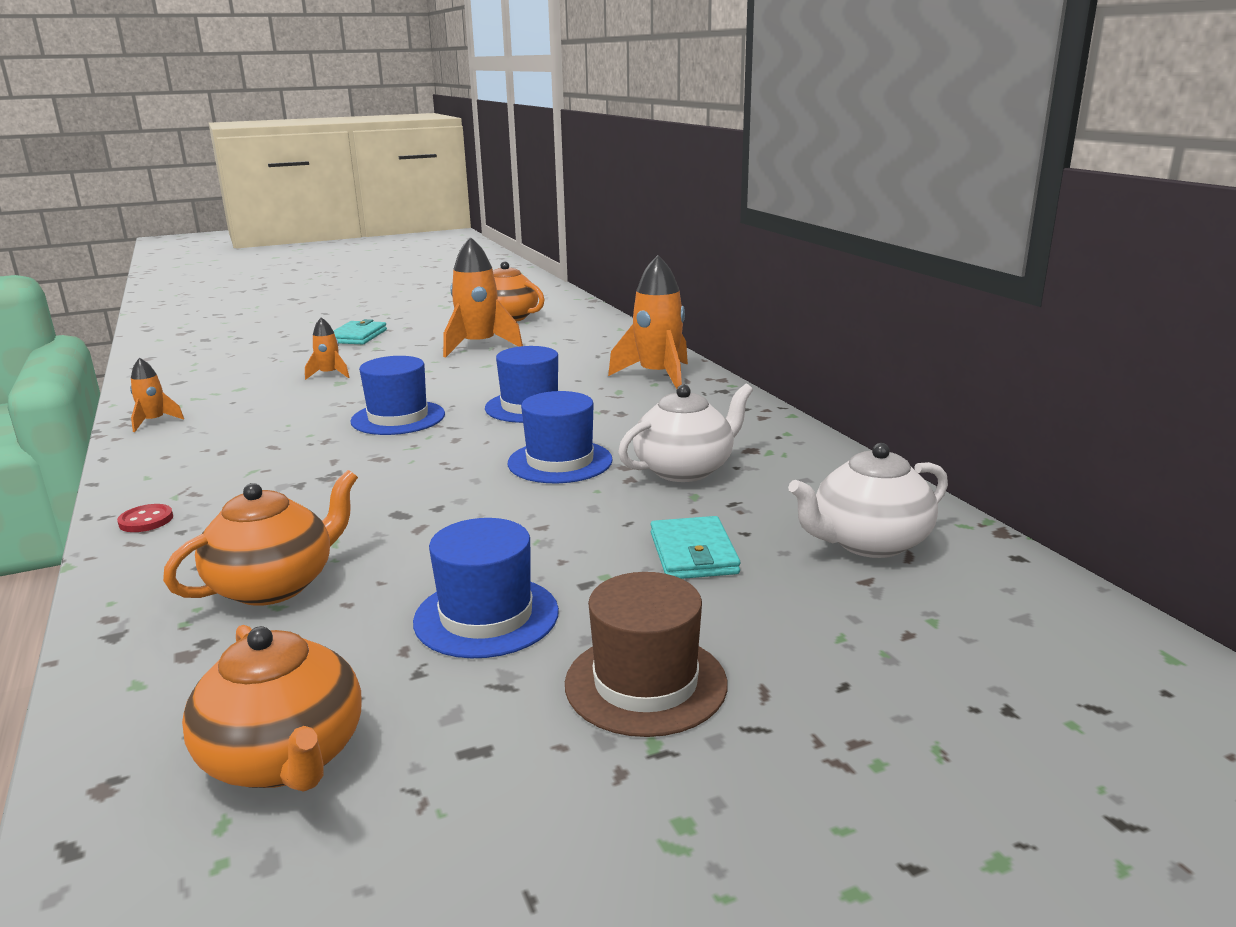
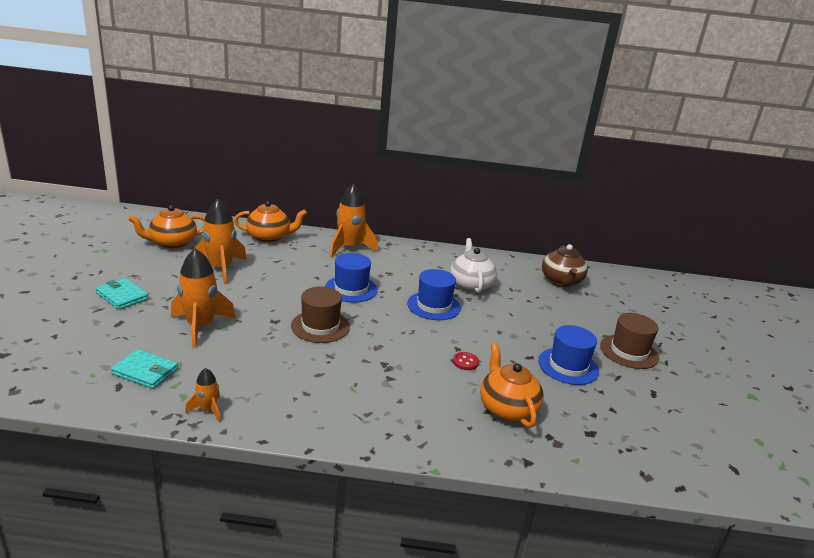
camera: 65 degrees left, 5 degrees up
red button [117,504,173,532] -> red button moved to [453,352,479,370]
orange teapot [182,625,361,792] -> orange teapot moved to [234,201,307,243]
orange rocket [305,317,350,380] -> orange rocket [171,248,236,348], size x1.99
blue hat [350,356,445,435] -> brown hat [291,286,350,343]
turquoise wallet [651,516,740,579] -> turquoise wallet moved to [111,349,178,389]
white teapot [788,443,948,558] -> brown teapot [542,244,588,287]

